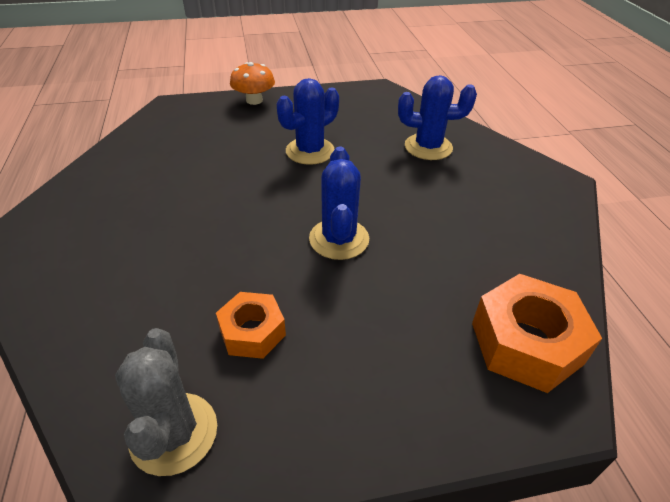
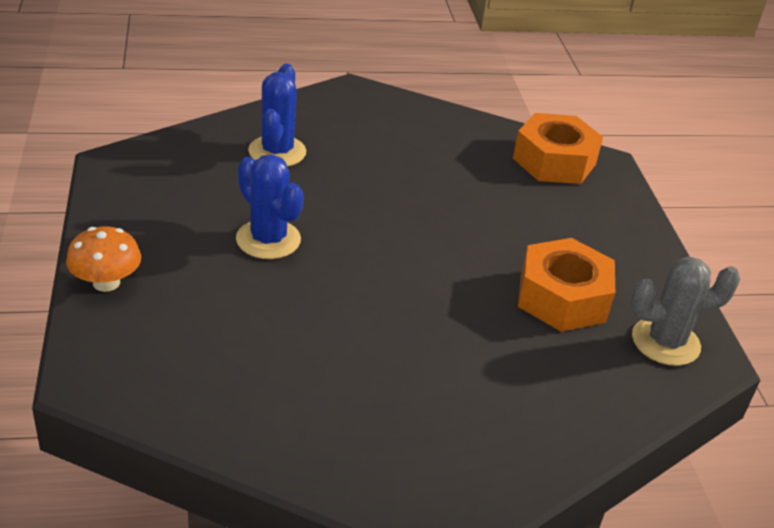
camera: 90 degrees left, 5 degrees down
orange nut [216,292,286,359] -> orange nut [518,238,615,332], size x1.63
blue cactus [309,147,369,260] -> none

